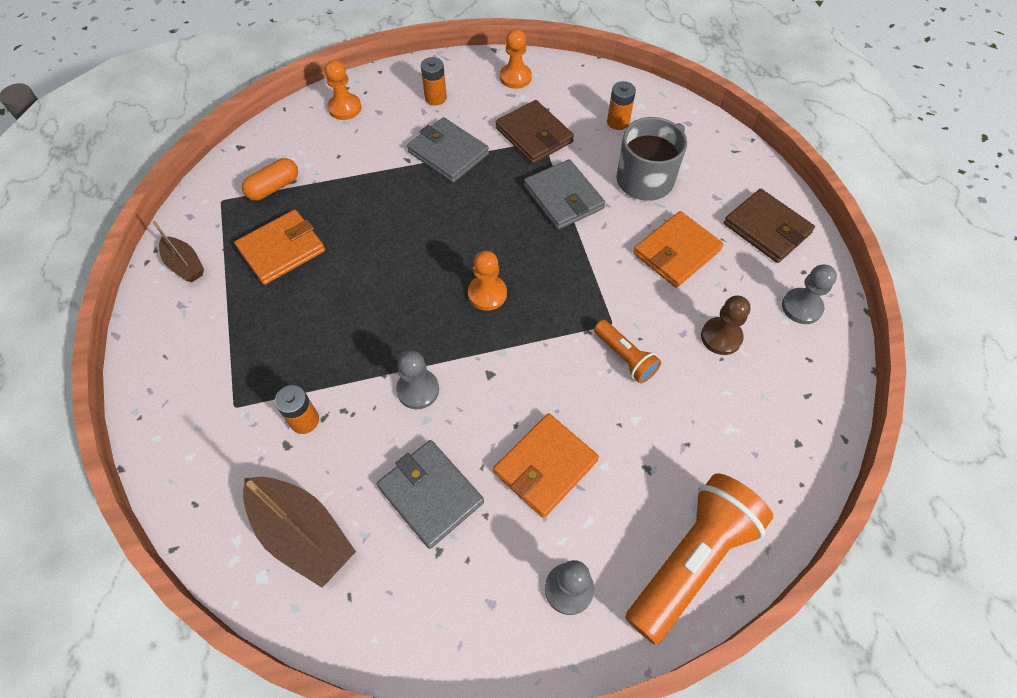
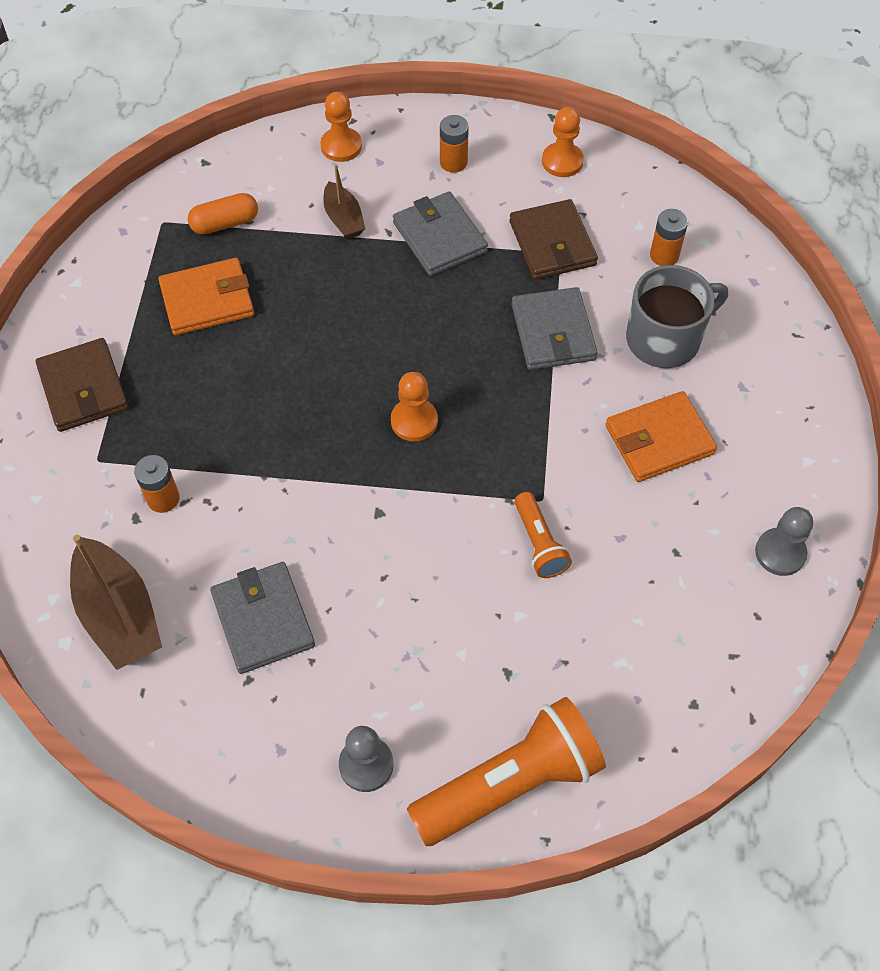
camera: 20 degrees right, 0 degrees up
brown boat [153,221,204,282] -> brown boat moved to [323,164,366,239]
grey pawn [396,350,439,409] -> none
orange wallet [493,413,599,518] -> none
brown pawn [701,295,751,355] -> none
brown wallet [724,189,815,263] -> brown wallet moved to [36,338,128,432]

